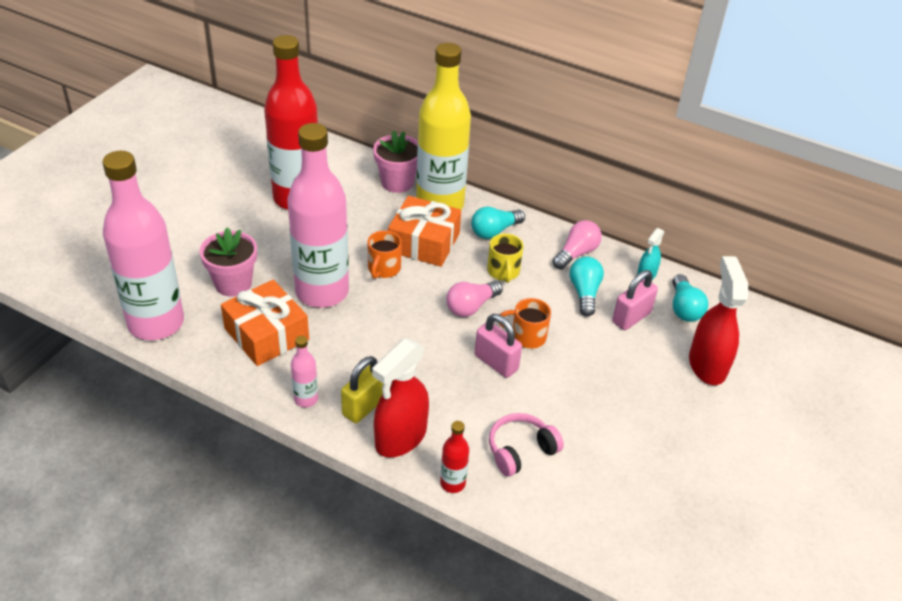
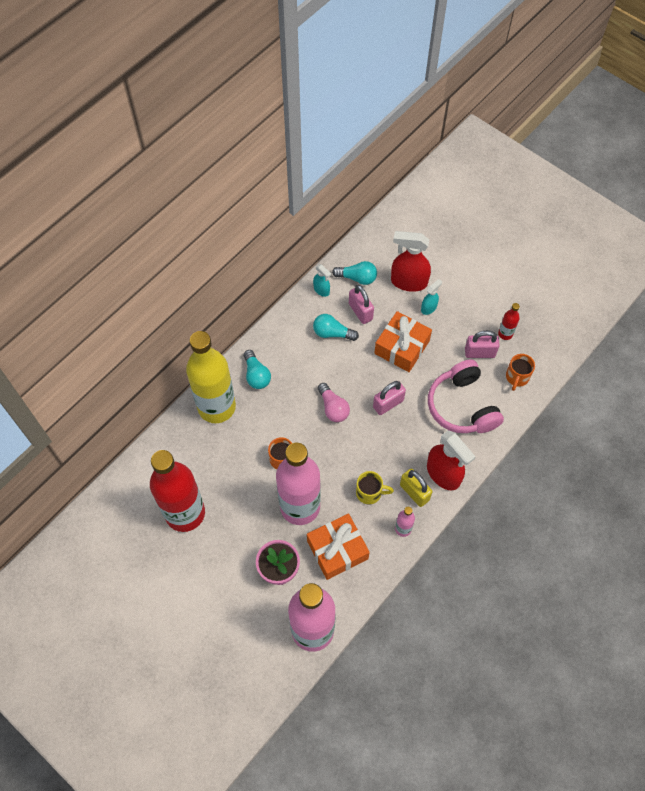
camera: 75 degrees left, 20 degrees up
pink flower pot [373,131,418,193] -> none
orange gift [388,196,461,267] -> orange gift moved to [374,311,432,372]
red bottle [440,421,469,493] -> red bottle moved to [498,303,520,340]
yellow mug [487,233,523,283] -> yellow mug moved to [356,471,394,504]
pink headphones [489,413,564,477] -> pink headphones [428,359,504,433], size x1.69
orange mug [499,298,551,349] -> orange mug moved to [506,354,535,391]
pink light bulb [553,220,602,269] -> none
none -> turquoise spray bottle [421,279,442,315]
none -> pink padlock [465,331,500,358]

